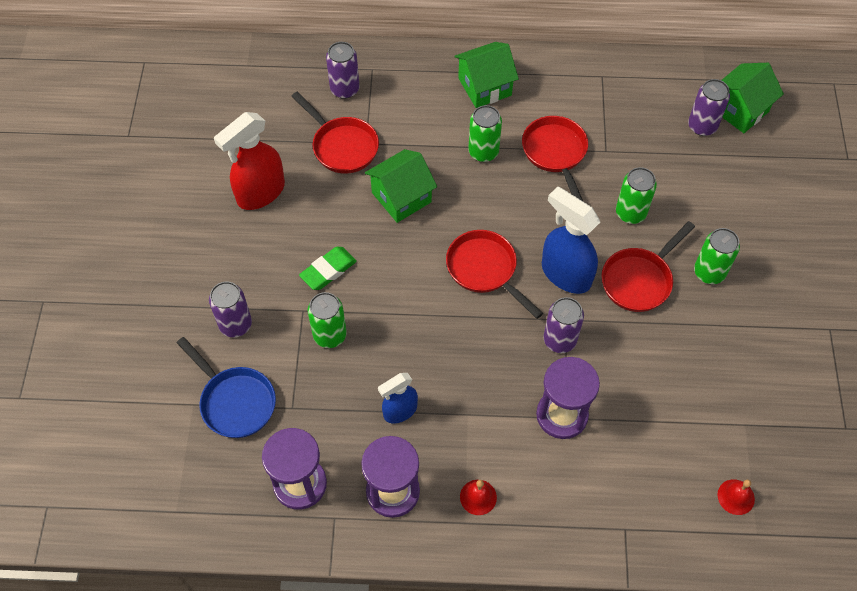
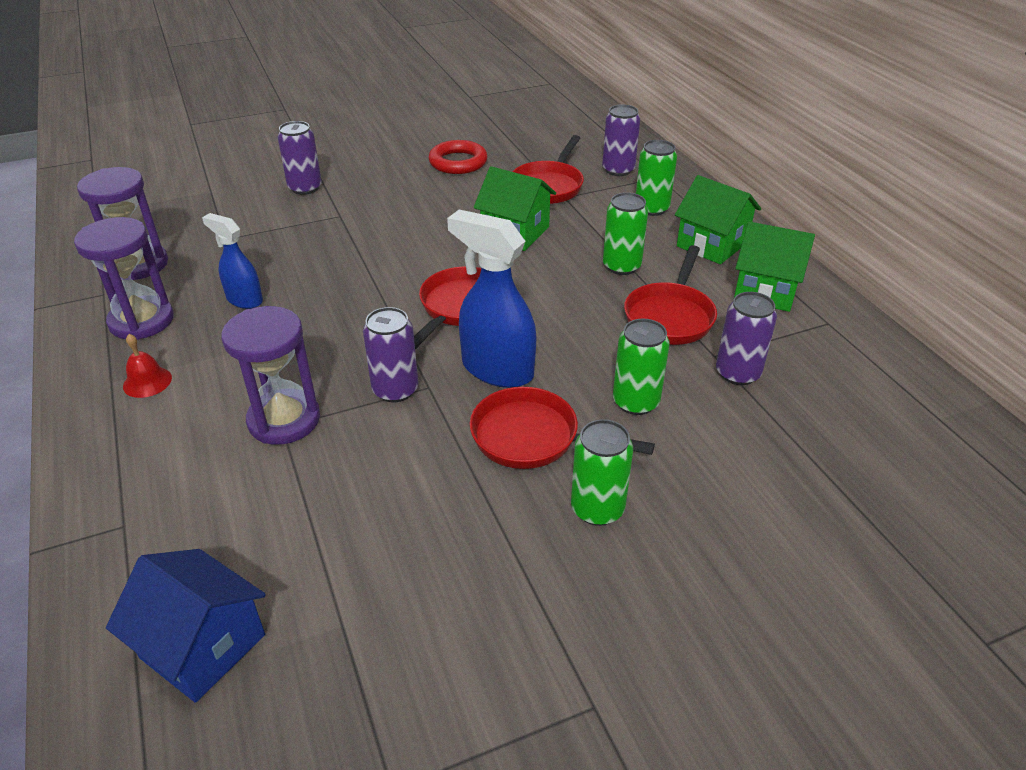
camera: 65 degrees right, 20 degrees down
blue pan [177,337,276,438] -> none
red spray bottle [214,112,285,210] -> red ring [428,140,487,174]
green eraser [299,247,357,290] -> none
green can [308,292,347,348] -> green can moved to [636,140,677,216]
red pan [522,116,588,201] -> red pan turned 150 degrees clockwise [624,245,717,345]
blue spray bottle [542,186,600,294] -> blue spray bottle turned 75 degrees counterclockwise [447,210,536,388]
purple can [688,79,730,136] -> purple can moved to [716,292,777,385]
red bell [718,479,755,515] -> blue house [106,549,266,703]
green house [721,63,784,133] -> green house moved to [734,222,815,312]

